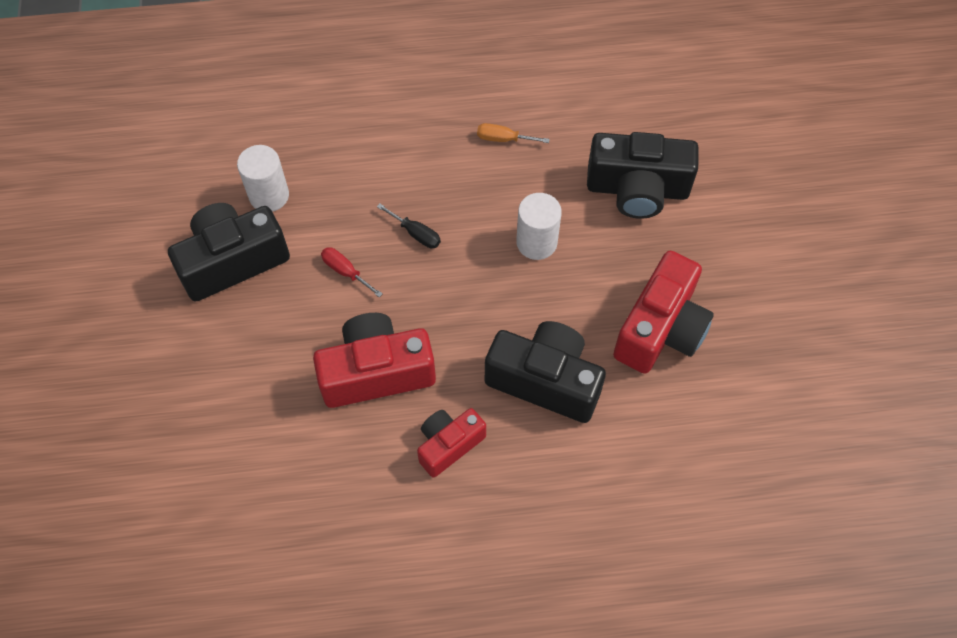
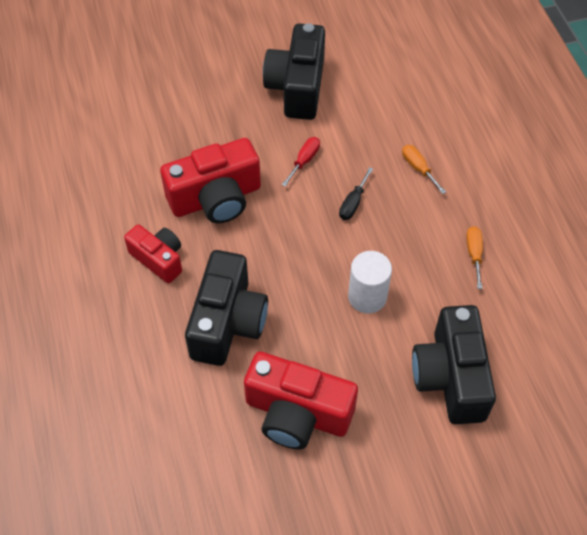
camera: 80 degrees right, 5 degrees down
black camera [168,203,290,302] -> black camera turned 135 degrees counterclockwise [263,23,325,120]
white cylinder [237,145,289,212] -> none
red camera [313,313,436,408] -> red camera turned 90 degrees clockwise [160,138,261,224]
none -> orange screwdriver [402,145,446,194]

